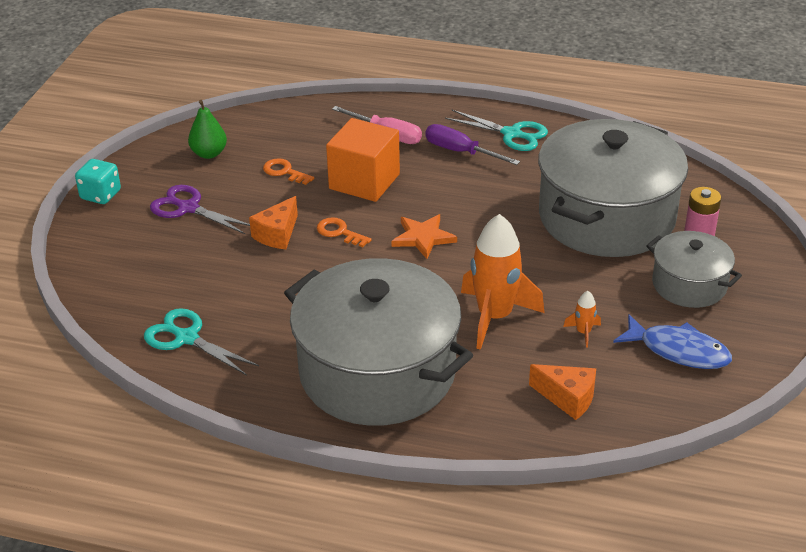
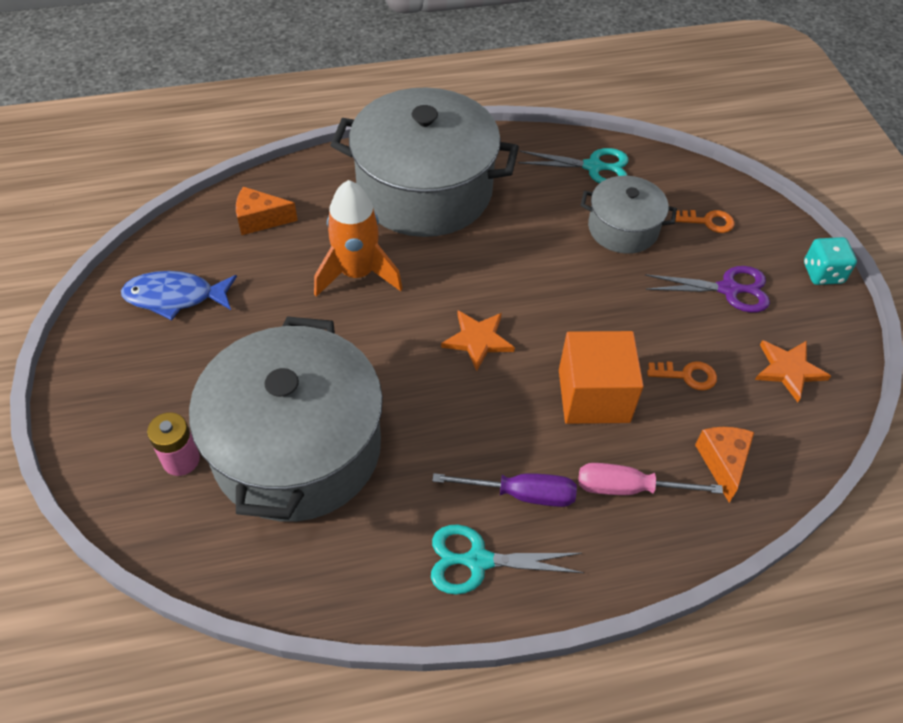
camera: 150 degrees right, 15 degrees up
green pear [188,100,227,159] -> orange star [755,340,831,402]
orange cheese [249,196,298,249] -> orange cheese moved to [695,427,754,503]
orange key [317,217,372,247] -> orange key moved to [675,210,735,233]
orange rocket [563,291,601,347] -> none
grey pot [646,231,742,308] -> grey pot moved to [581,176,677,254]

